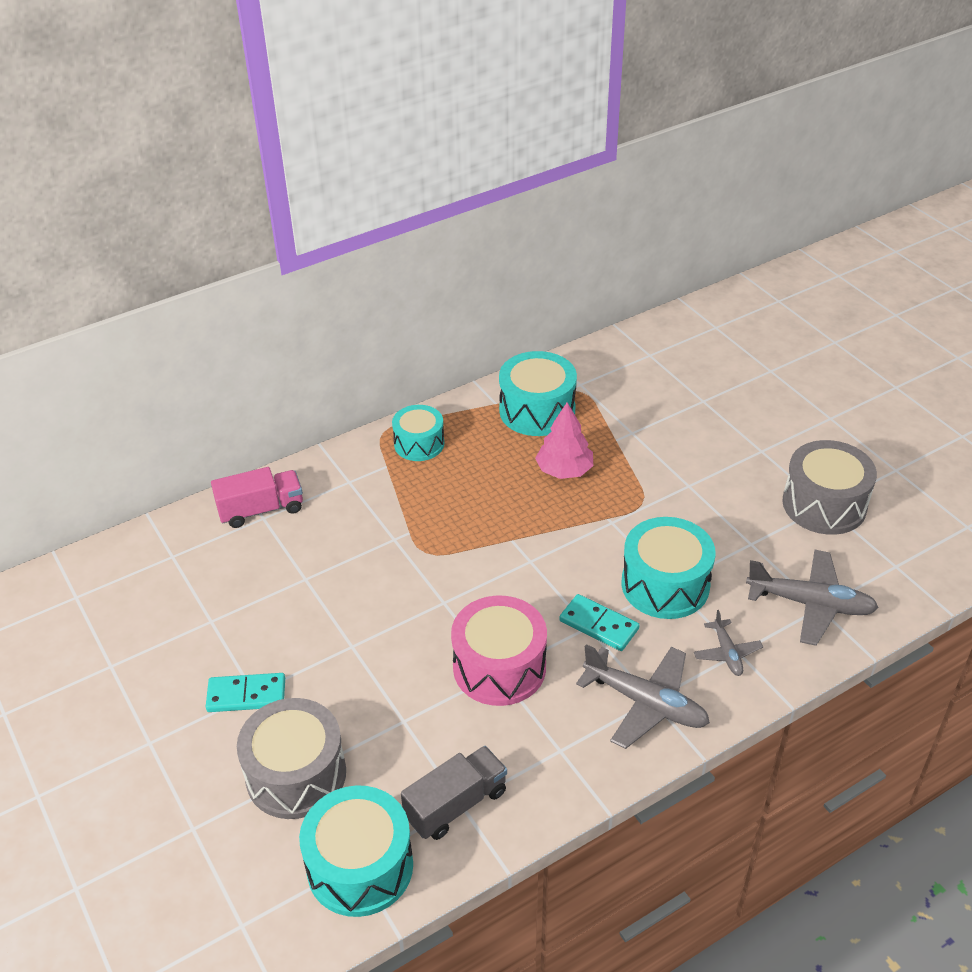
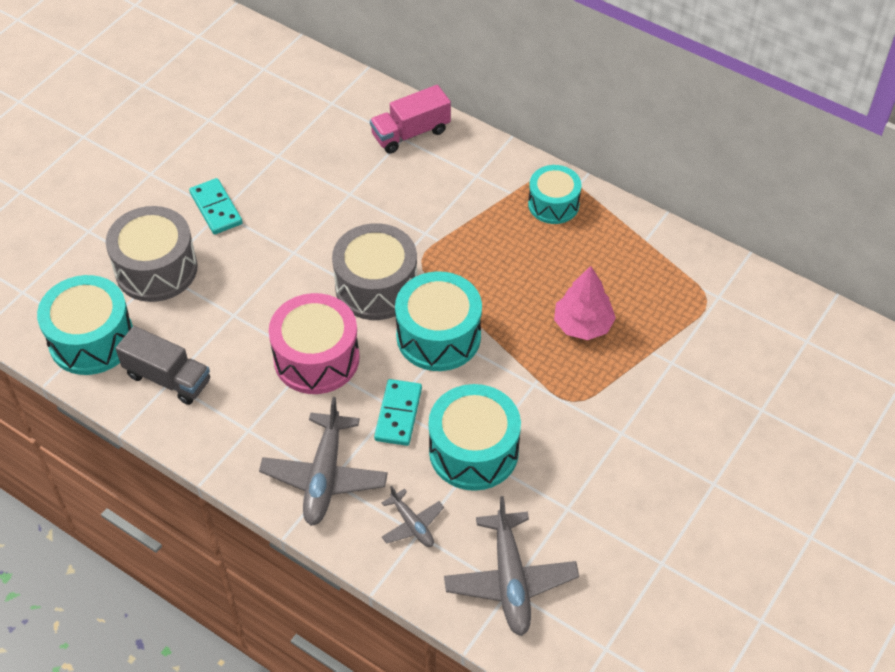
camera: 65 degrees right, 10 degrees up
pink truck [211,467,303,528] -> pink truck turned 105 degrees clockwise [370,85,451,154]
turquoise drum [499,351,577,436] -> turquoise drum moved to [395,271,482,371]
grey plane [694,610,763,676] -> grey plane turned 90 degrees counterclockwise [382,486,444,547]
grey drum [782,440,877,535] -> grey drum moved to [332,223,417,320]

